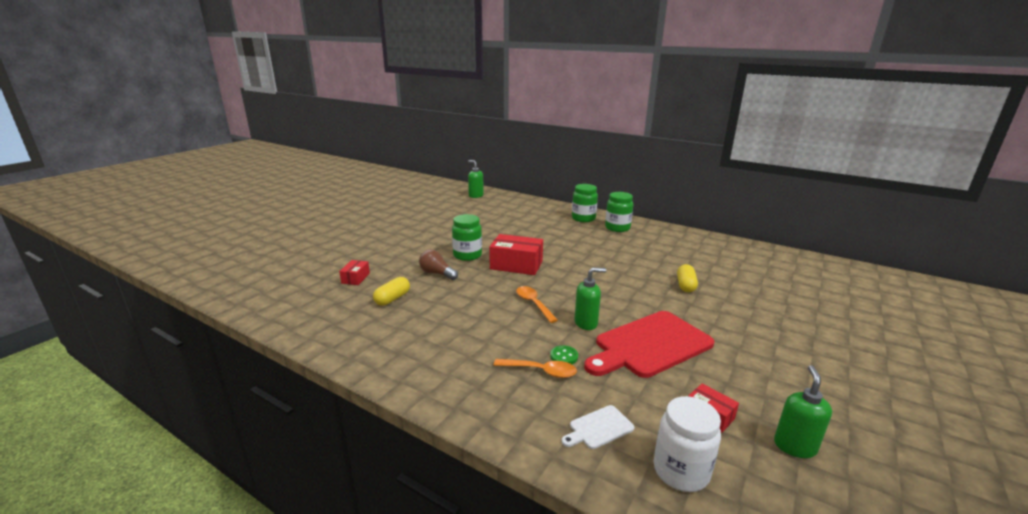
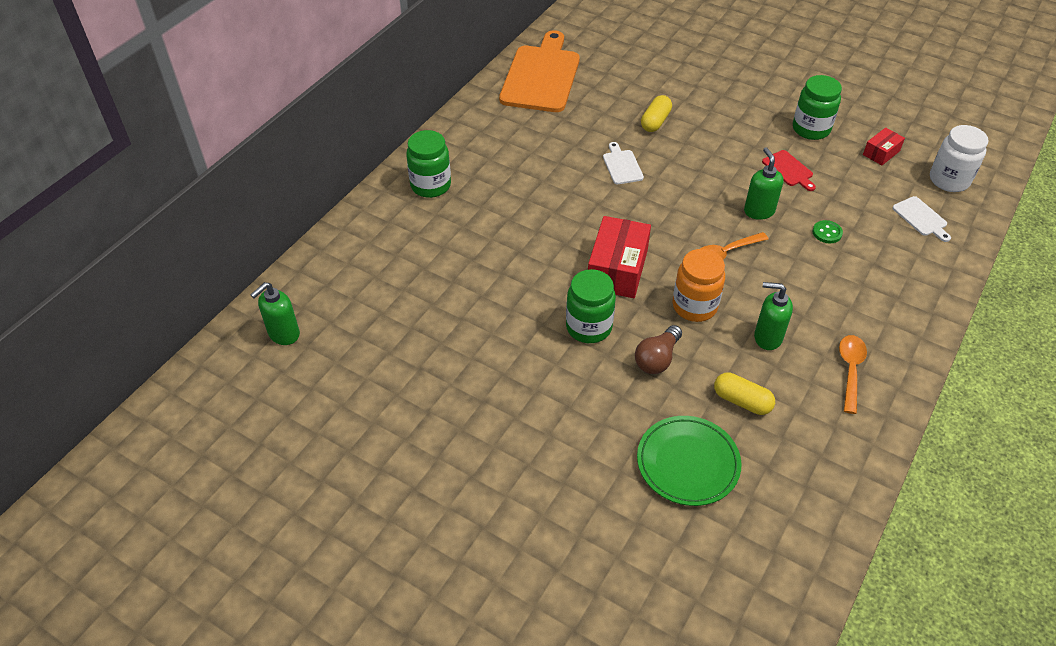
camera: 90 degrees left, 25 degrees up
red box [339,260,370,285] -> green plate [637,416,741,506]
orange spoon [494,359,577,378] -> orange spoon moved to [839,335,867,414]
red cutting board [584,311,714,378] -> red cutting board [762,150,816,191], size x0.43
green jar [605,192,633,232] -> green jar moved to [793,75,842,140]
yellow capsule [677,264,698,292] -> yellow capsule turned 75 degrees counterclockwise [641,95,672,132]
green soap dispenser [774,365,832,458] -> green soap dispenser moved to [754,282,793,350]
none -> orange cutting board [499,30,580,112]
none -> white cutting board [603,142,644,184]
none -> orange jar [673,249,725,322]

